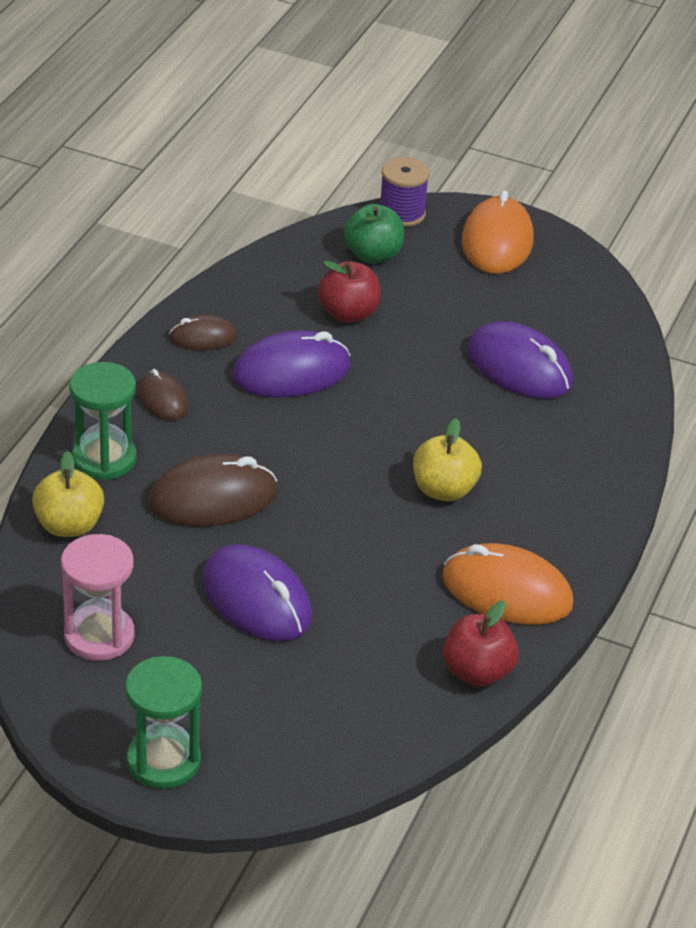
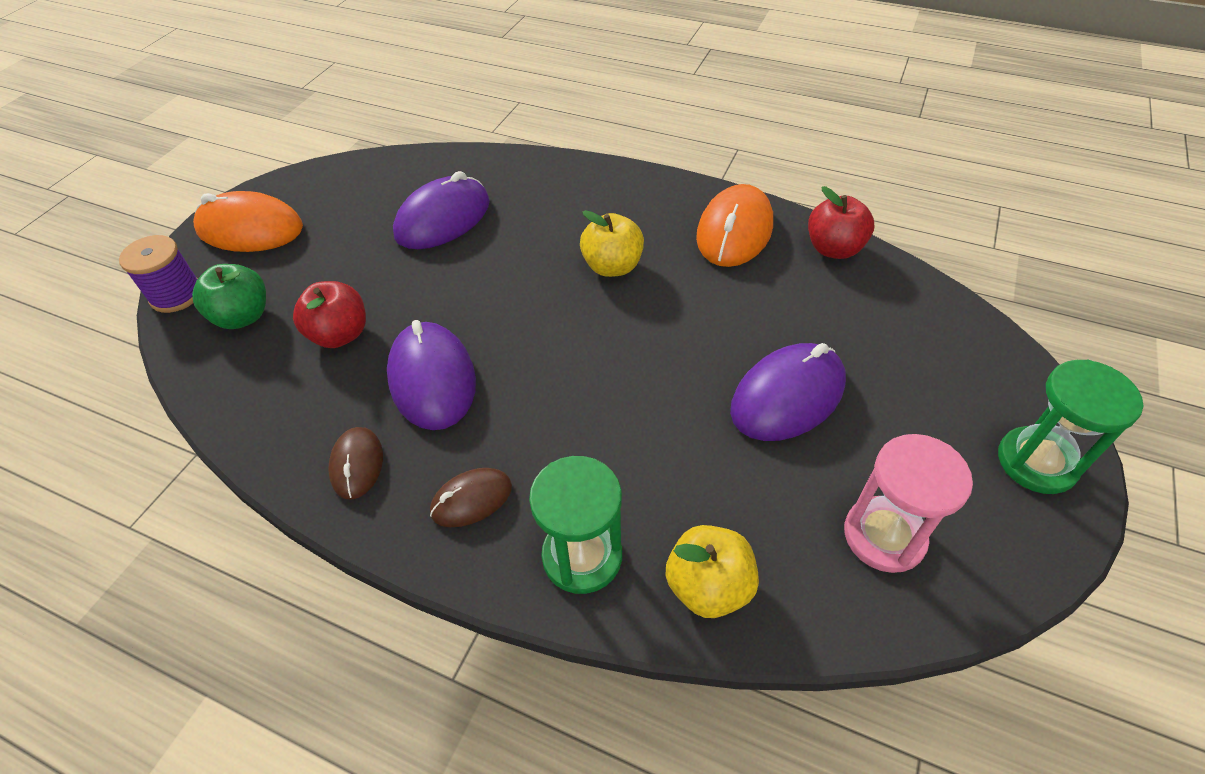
camera: 85 degrees left, 10 degrees up
brown mouse [149,453,277,527] -> none

